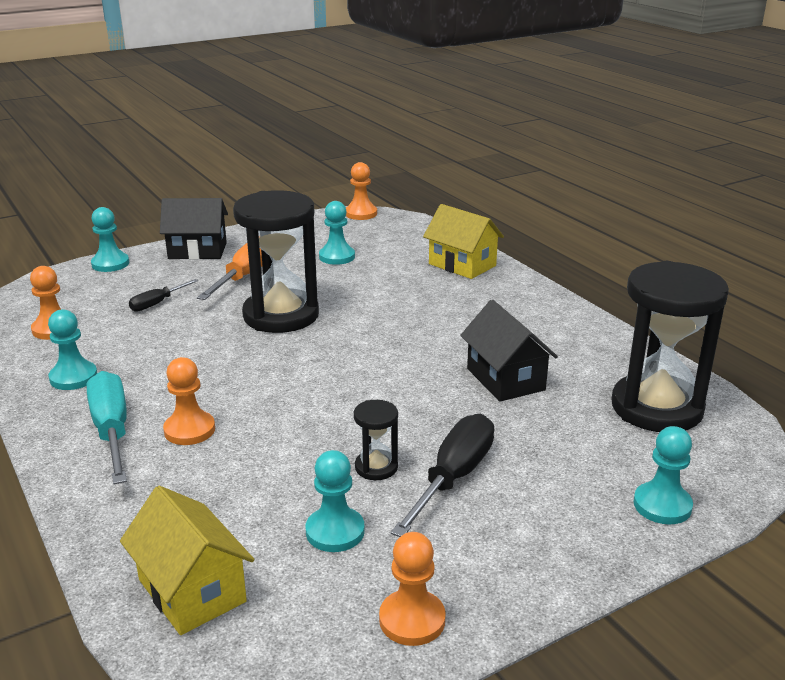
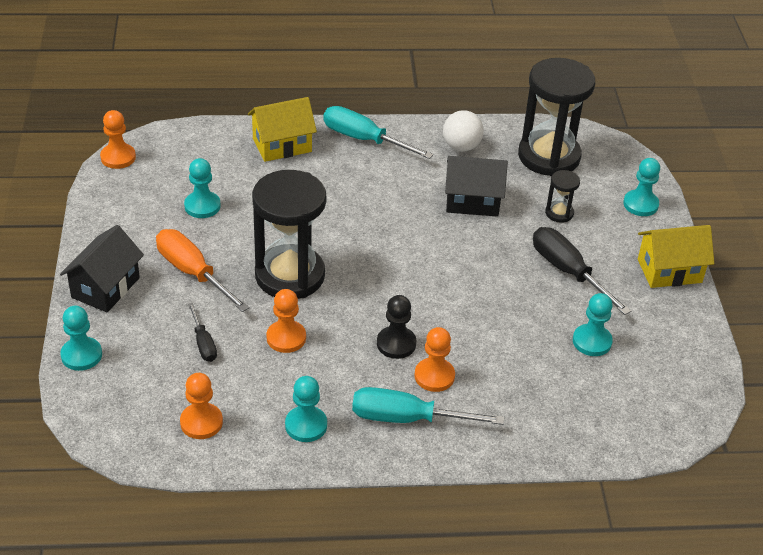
camera: 65 degrees left, 15 degrees up
yellow house [120,486,254,635] -> yellow house moved to [638,225,714,288]
black hourglass [354,400,398,480] -> black hourglass moved to [545,170,580,223]
orange pawn [379,532,446,646] -> orange pawn moved to [266,289,306,353]
none -> turquoise screwdriver [324,106,434,159]
none -> black pawn [377,295,416,359]
none -> white ball [443,110,484,151]

